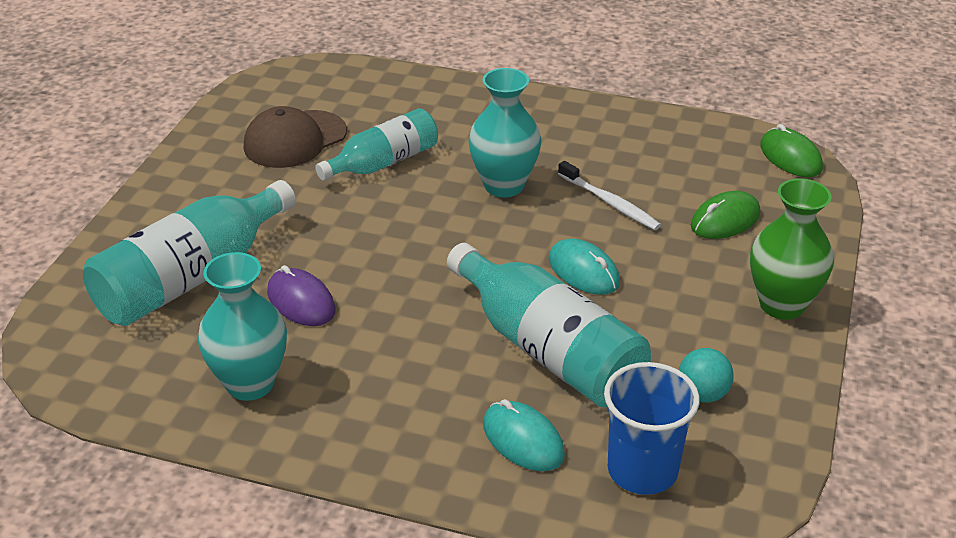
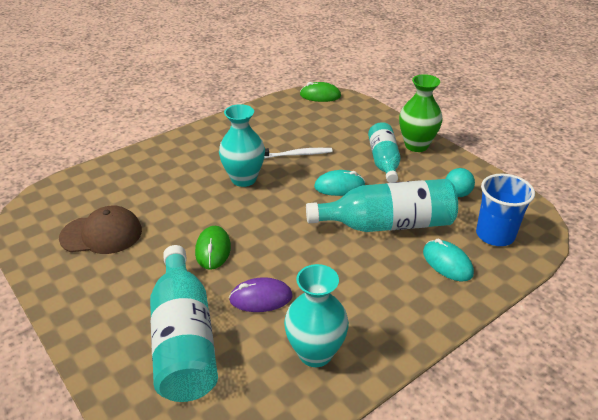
camera: 55 degrees left, 0 degrees up
brown cap [244,106,347,168] -> brown cap turned 90 degrees counterclockwise [59,206,142,254]
turquoise bottle [315,108,438,181] -> turquoise bottle moved to [368,122,401,183]
turquoise mouse [483,399,565,471] -> turquoise mouse turned 60 degrees clockwise [423,238,474,281]
green mouse [691,191,760,239] -> green mouse moved to [195,226,231,270]

